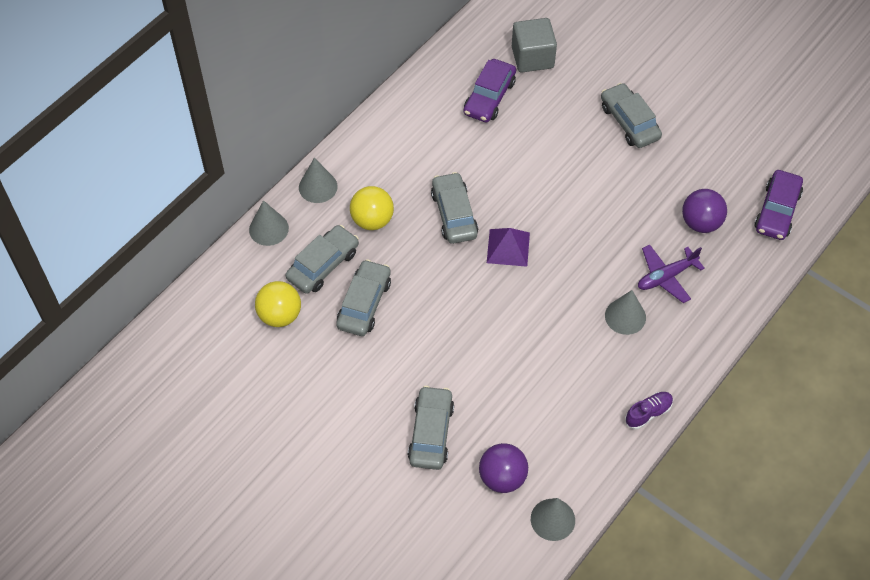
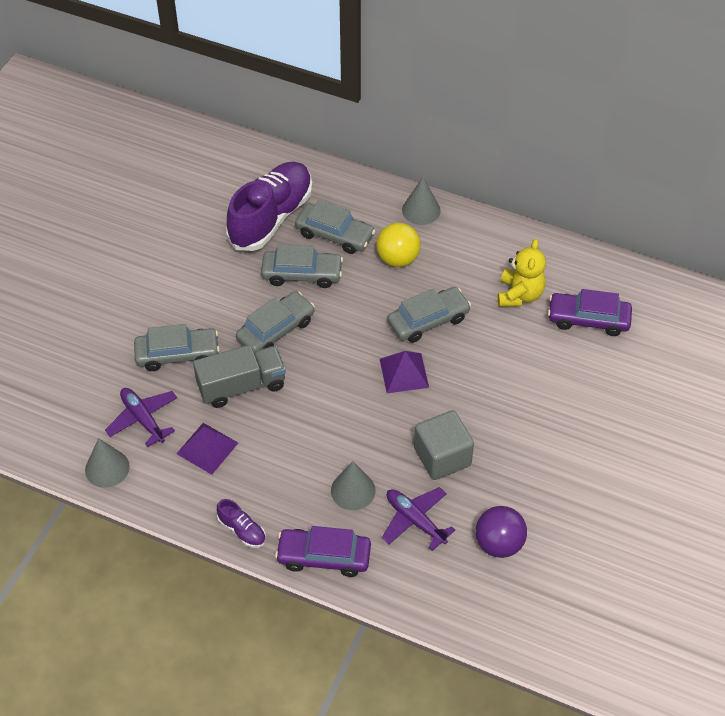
camera: 75 degrees right, 5 degrees down
grey cone [249,200,289,246] -> none
yellow ball [255,281,301,327] -> purple shoe [226,162,312,251]
purple ball [479,443,528,493] -> purple plane [105,388,177,447]
grey cube [512,18,557,72] -> grey cube moved to [414,410,474,480]
grey car [601,83,662,148] -> grey car moved to [236,291,315,355]
purple car [755,170,803,240] -> purple car moved to [275,526,371,577]
none -> purple pyramid [177,423,238,475]
none -> grey truck [193,345,286,408]
none -> yellow teddy bear [498,239,546,307]

